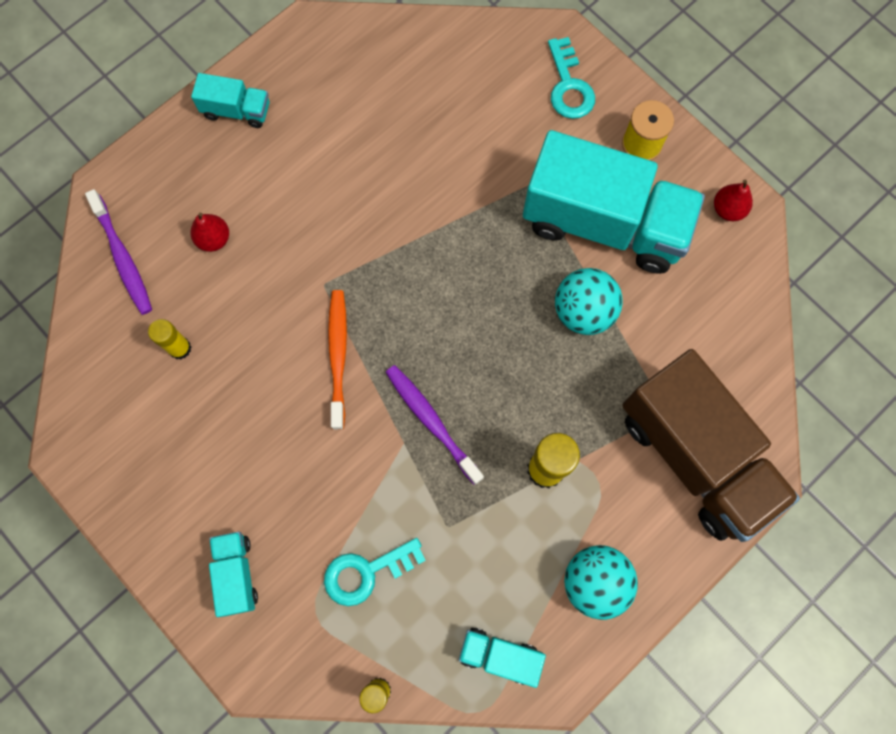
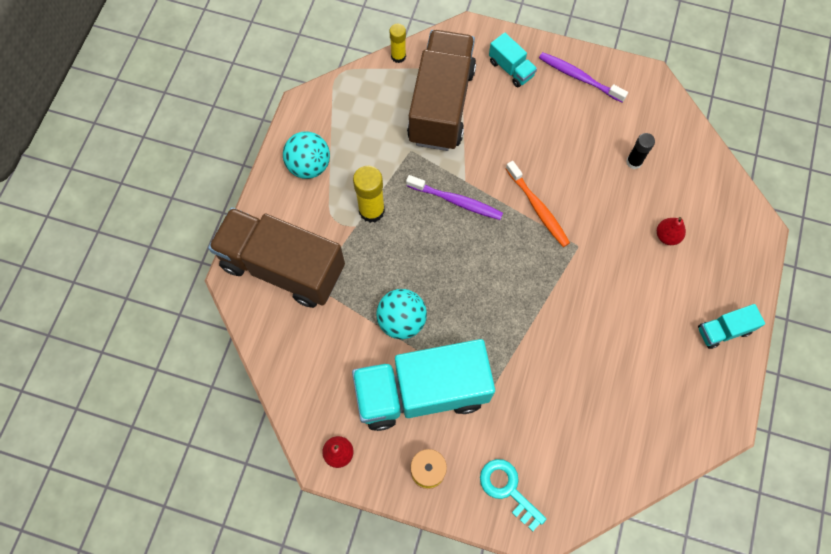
camera: 150 degrees right, 5 degrees down
purple toothbrush [85,189,152,315] -> purple toothbrush moved to [539,52,628,102]
yellow glue stick [148,319,191,359] -> black glue stick [626,133,655,169]
turquoise key [324,538,426,606] -> brown truck [407,30,476,151]
turquoise truck [459,628,546,688] -> none

